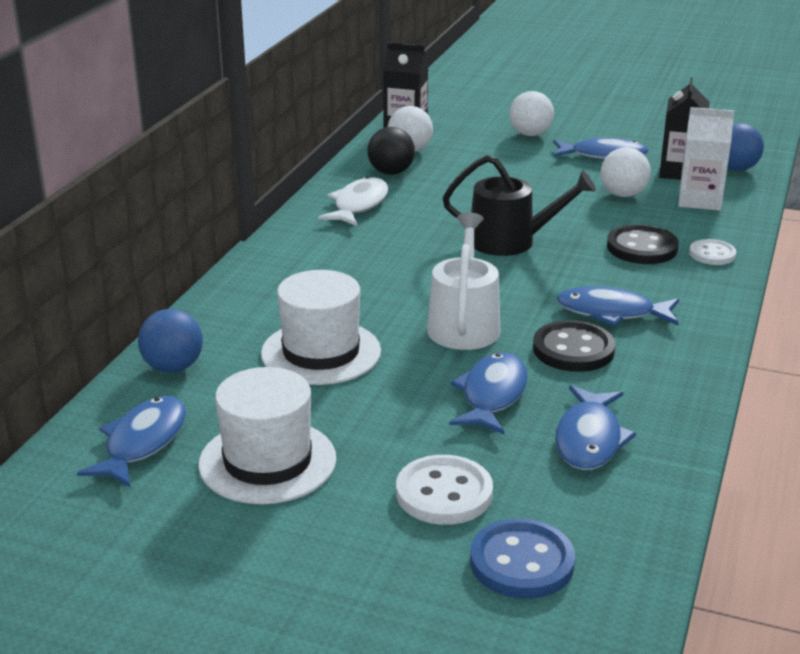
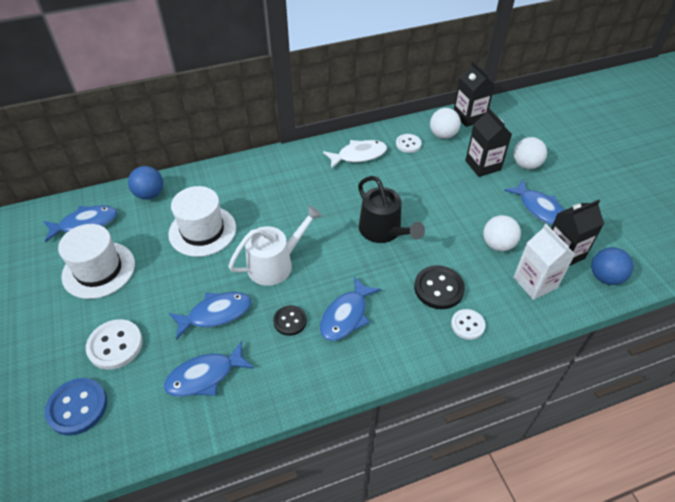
camera: 50 degrees right, 20 degrees up
black ball [367,127,415,175] -> white button [396,134,422,153]
black button [533,320,615,372] -> black button [273,305,307,336], size x0.64
blue fish [557,286,679,326] -> blue fish turned 120 degrees counterclockwise [320,276,381,341]
none -> black carton [465,108,512,177]

